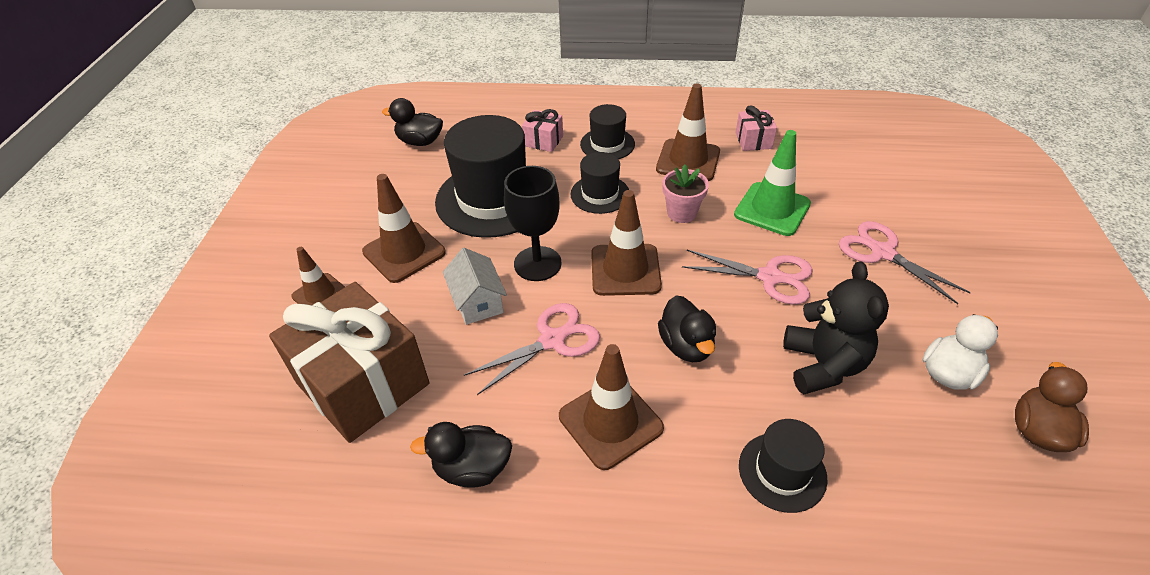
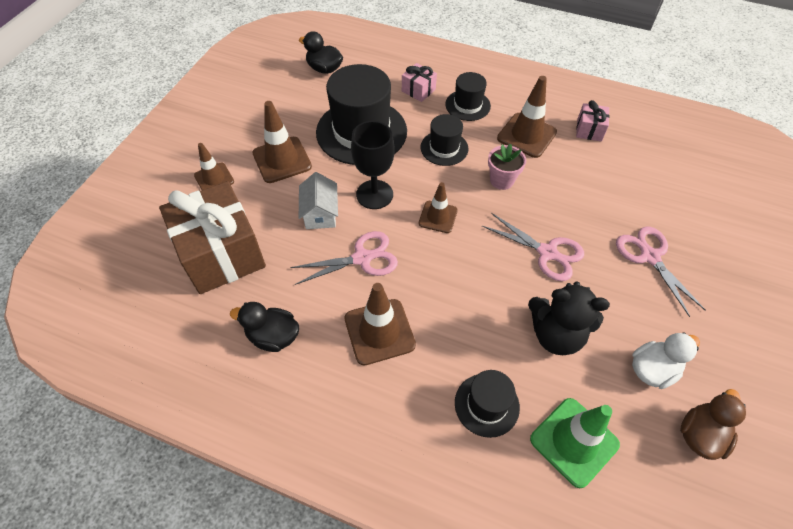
camera: 15 degrees right, 10 degrees up
brown traffic cone [591,190,662,296] -> brown traffic cone [419,182,458,233], size x0.64
black duck [658,296,716,362] -> none
green traffic cone [734,130,811,236] -> green traffic cone moved to [530,398,620,488]
black teddy bear [783,261,889,394] -> black teddy bear turned 90 degrees clockwise [528,282,610,355]

